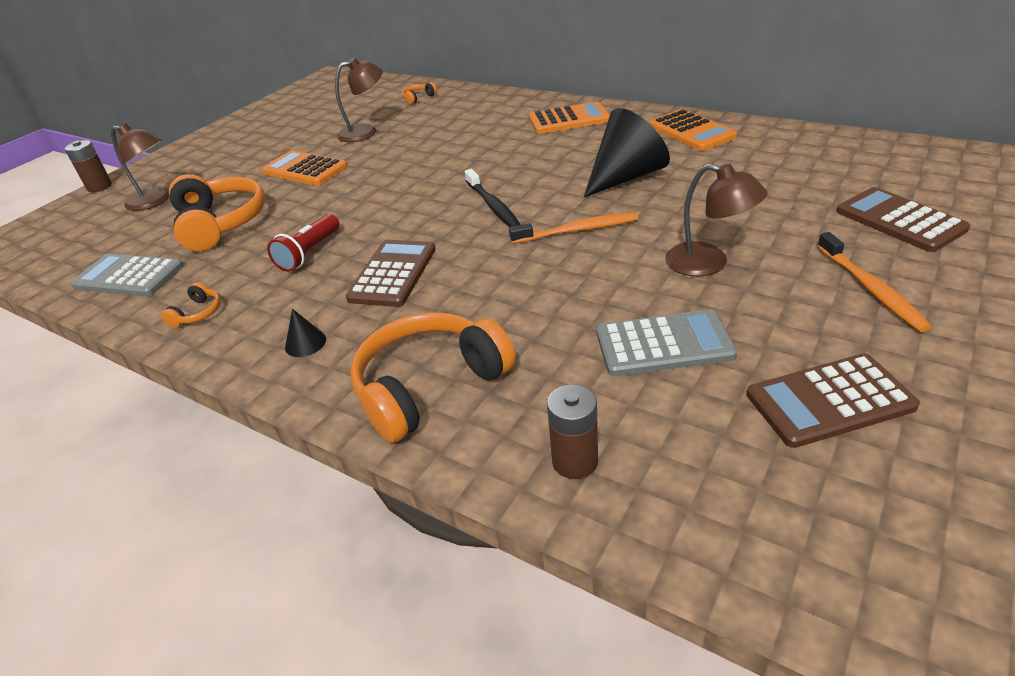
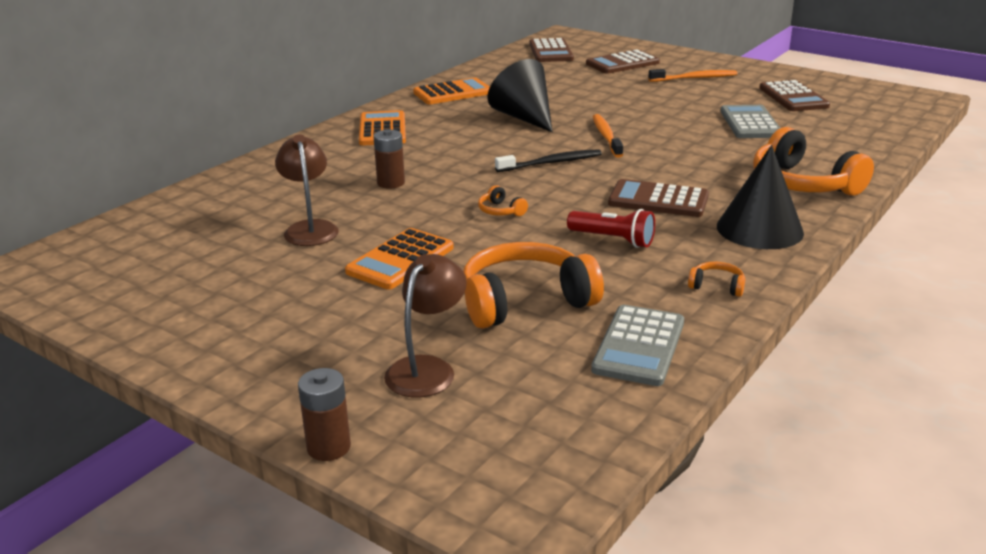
camera: 90 degrees left, 10 degrees down
black cone [285,309,326,357] -> black cone [717,145,804,249], size x2.39
orange headphones [402,82,437,105] -> orange headphones moved to [478,185,528,216]
brown battery [547,384,598,479] -> brown battery moved to [373,129,405,189]
brown lamp [665,163,768,276] -> none
none -> brown calculator [529,38,574,62]

